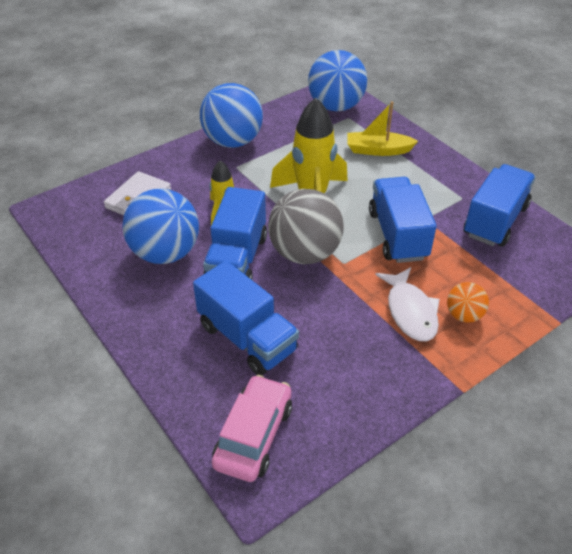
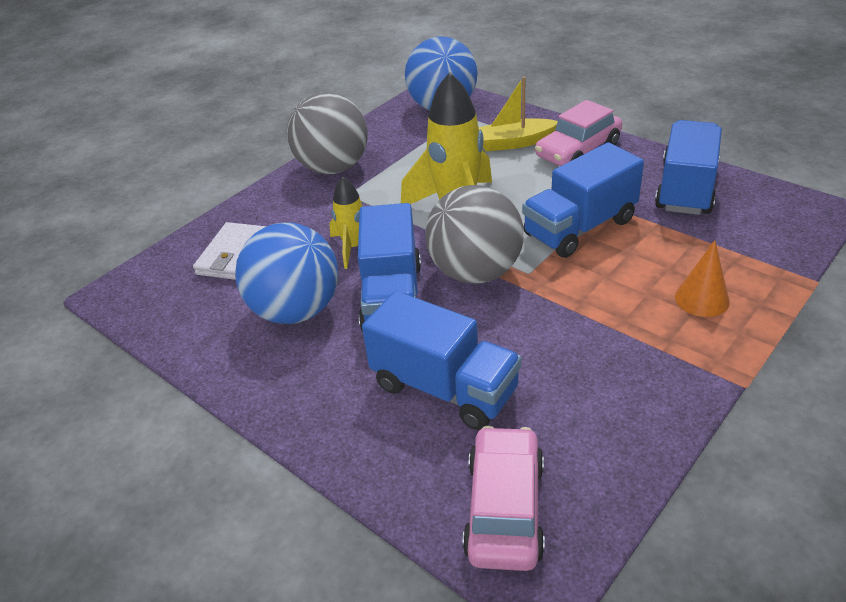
camera: 10 degrees left, 5 degrees down
blue ball [200,83,263,148] -> grey ball [287,92,368,174]
blue truck [369,177,437,263] -> blue truck turned 105 degrees counterclockwise [522,142,644,258]
white fish [375,267,440,341] -> none
orange ball [447,282,489,323] -> orange cone [675,240,730,317]
none -> pink car [535,100,622,166]

